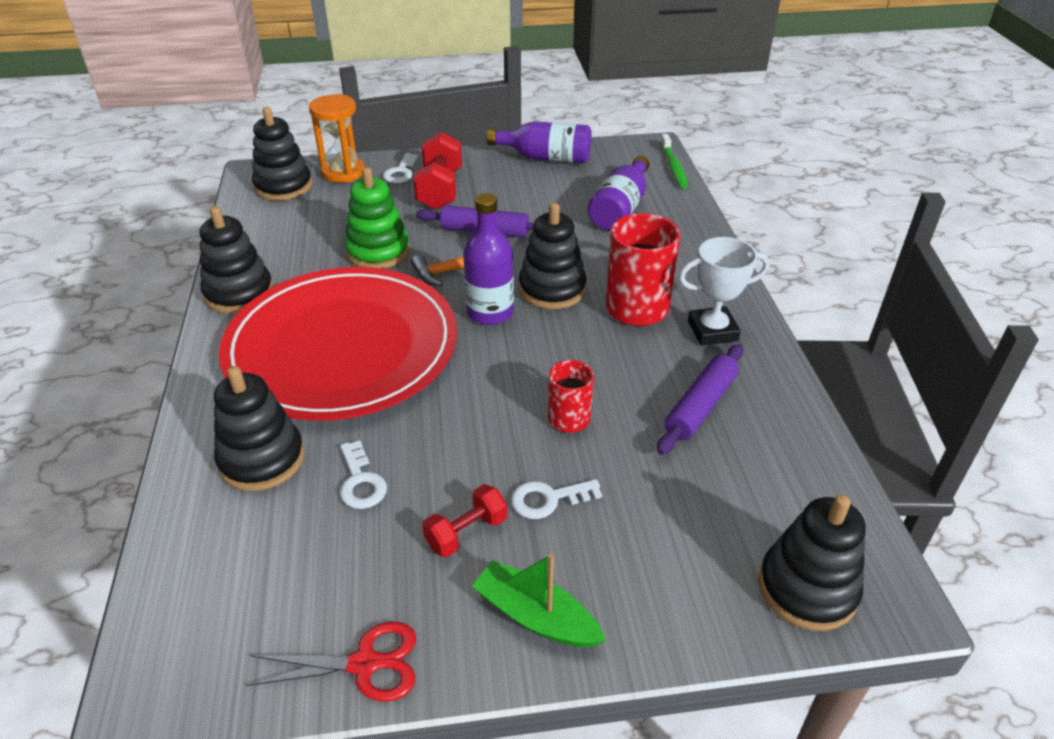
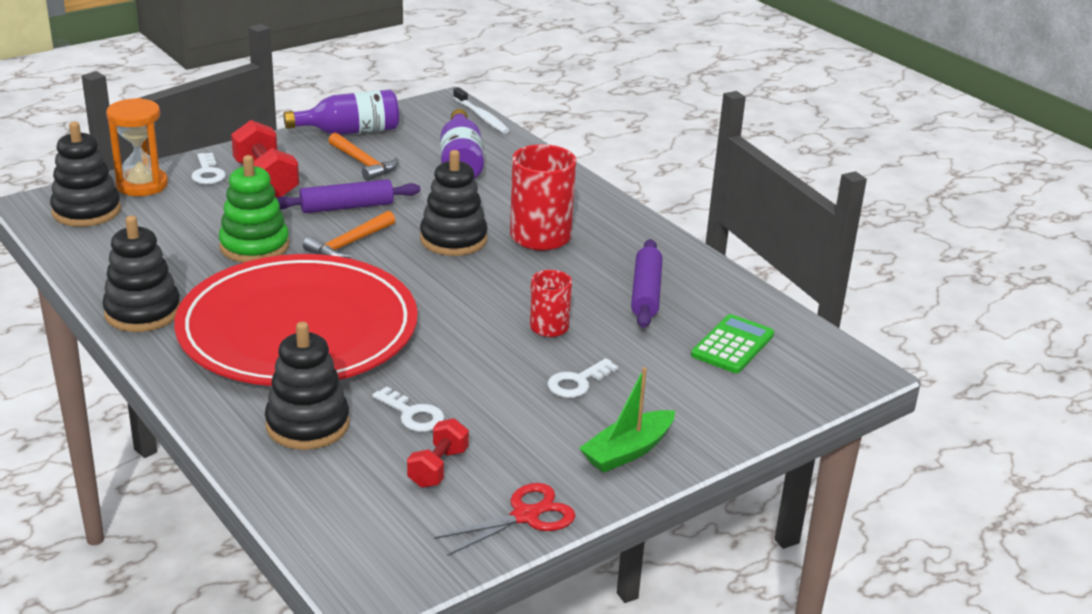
camera: 30 degrees left, 10 degrees down
red dumbbell [423,484,507,557] -> red dumbbell moved to [407,418,469,488]
purple bottle [463,193,514,325] -> none
green boat [472,554,606,647] -> green boat turned 45 degrees counterclockwise [579,367,675,473]
green toothbrush [660,134,688,188] -> white toothbrush [453,87,510,134]
white trophy [679,237,769,346] -> none
black stacking toy [759,494,866,631] -> none
none -> orange hammer [328,133,398,181]
none -> green calculator [691,314,774,373]

